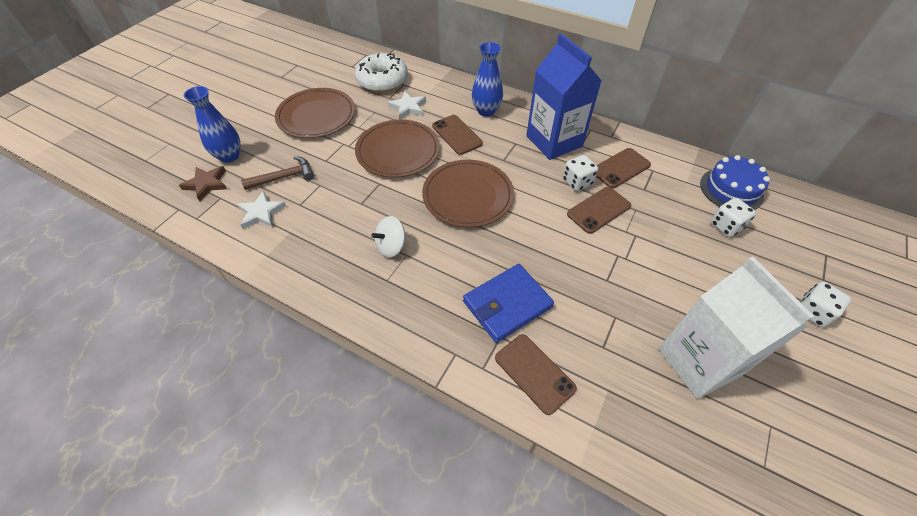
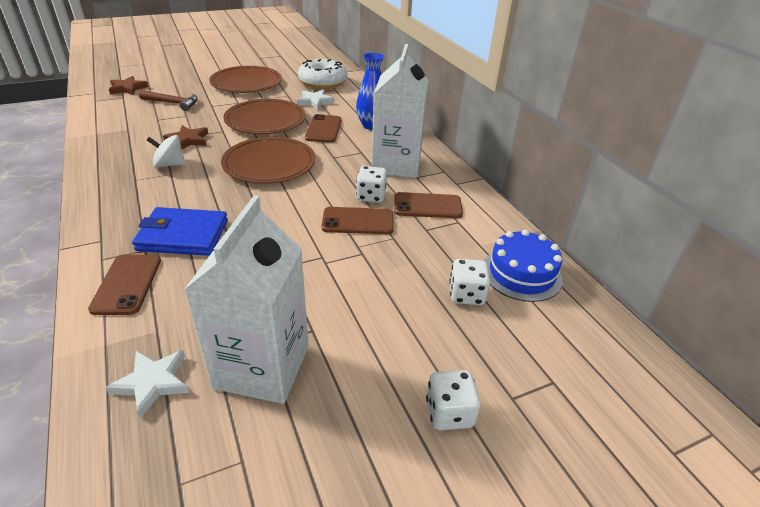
camera: 35 degrees right, 15 degrees down
blue vase [184,86,240,163] -> none
white star [237,191,286,229] -> white star moved to [105,350,189,419]
blue carton [526,34,602,160] -> white carton [371,44,428,178]
none -> brown star [163,125,208,149]

